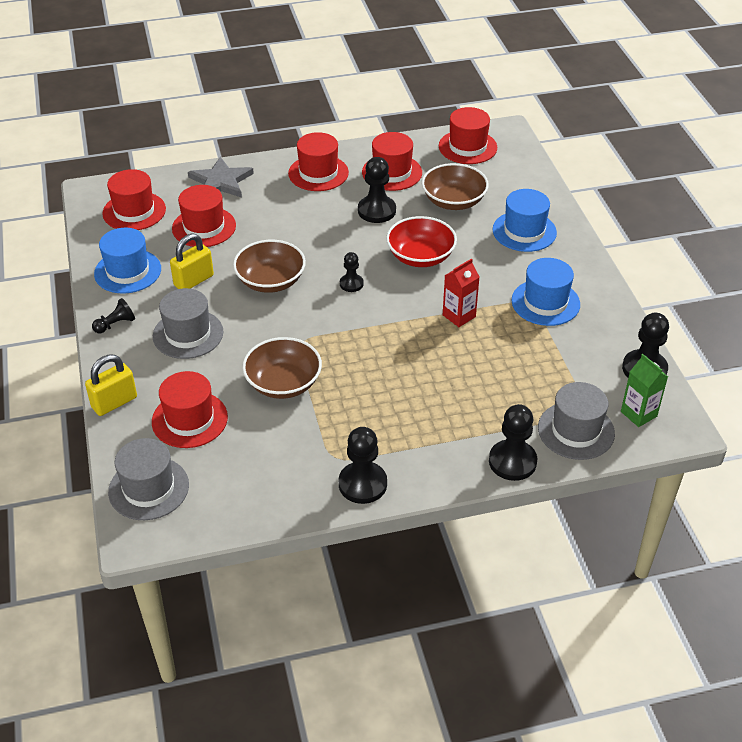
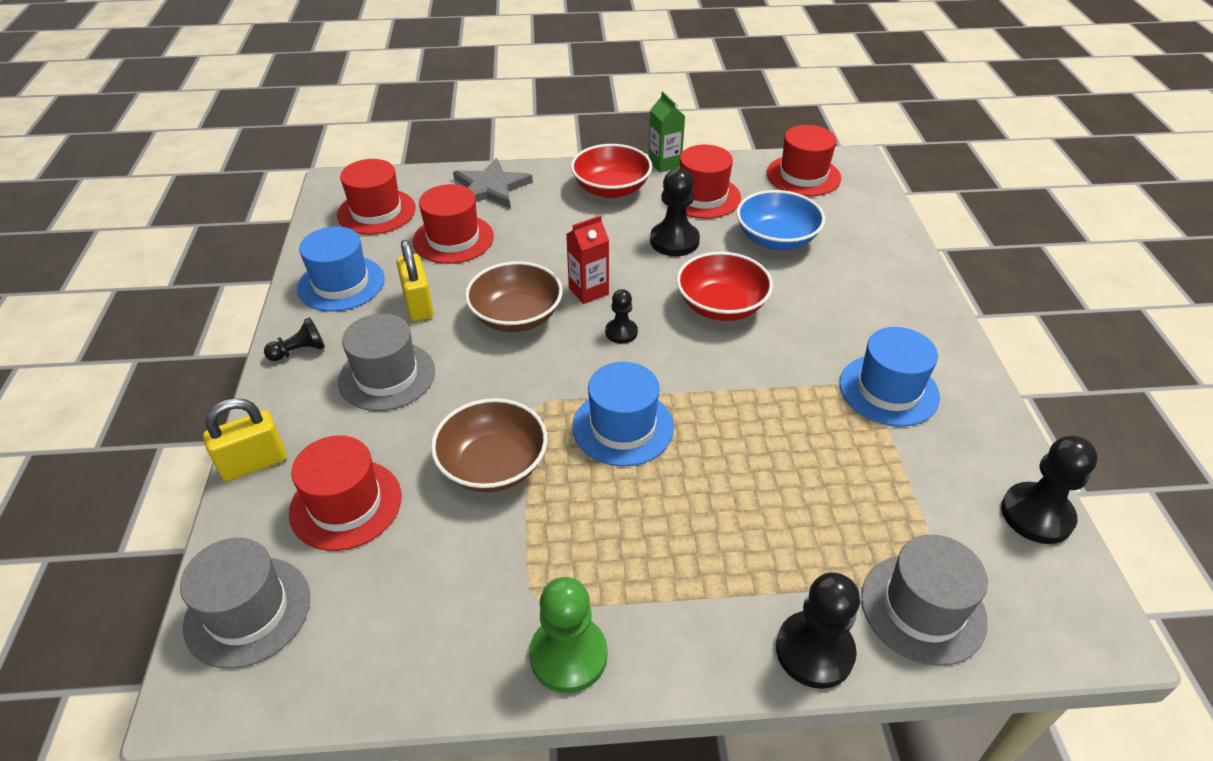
camera: 10 degrees right, 0 degrees up
yellow padlock [170,234,214,289] -> yellow padlock turned 75 degrees counterclockwise [396,240,434,321]
red hat [288,132,349,191] -> red bowl [571,144,652,198]
black pawn [339,427,387,504] -> green pawn [529,577,607,693]
brown bowl [422,163,489,210] -> blue bowl [736,190,825,250]
red carton [443,258,479,327] -> red carton moved to [566,215,609,304]
blue hat [492,189,557,252] -> blue hat moved to [572,362,674,466]
green carton [621,354,668,427] -> green carton moved to [649,92,685,172]

